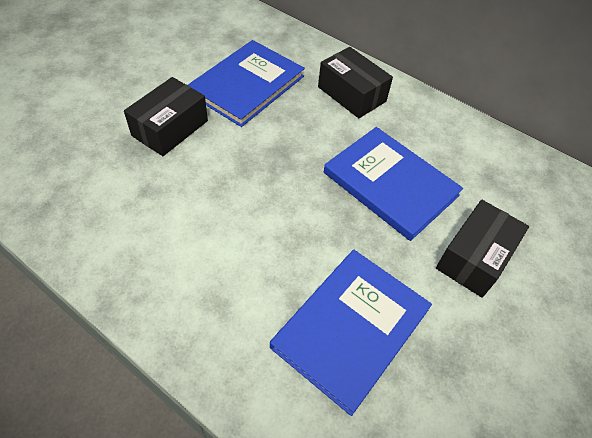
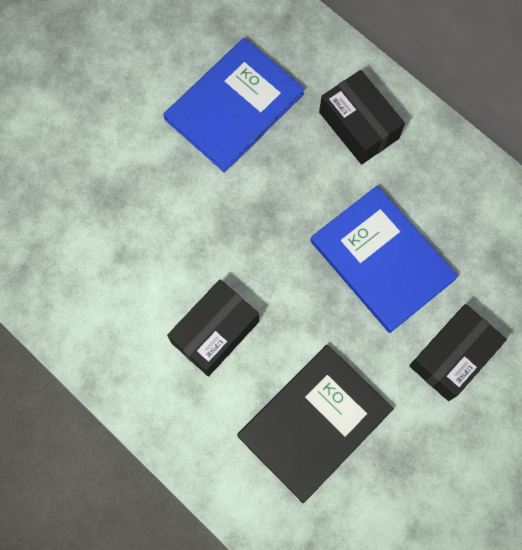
camera: 10 degrees right, 20 degrees up
black box [124,77,208,156] -> black box moved to [167,280,259,377]
blue book [270,250,432,416] -> black book [237,345,394,503]

